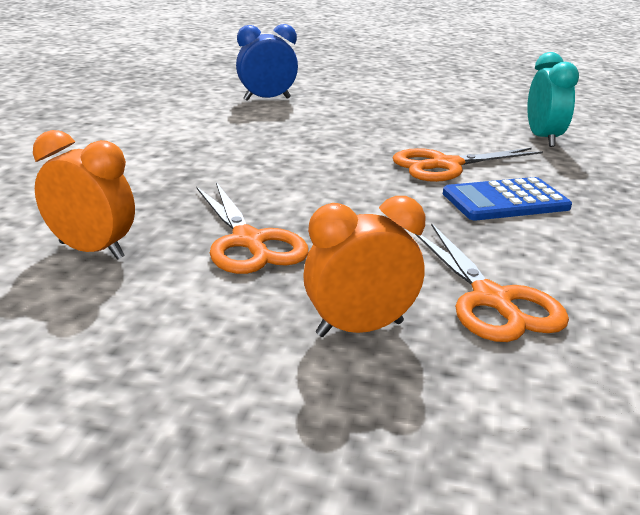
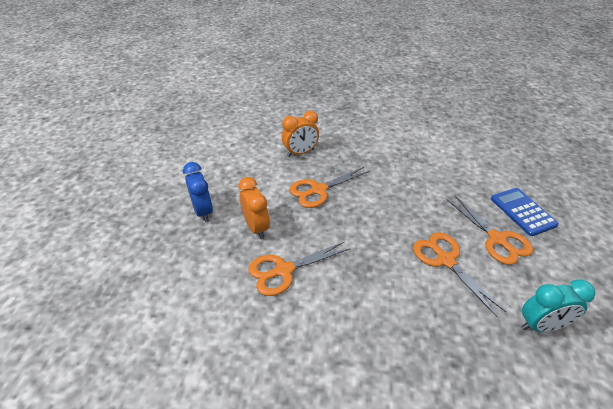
camera: 85 degrees right, 15 degrees up
orange clock [33,130,135,260] -> orange clock turned 45 degrees clockwise [282,111,319,157]
blue clock [236,24,298,101] -> blue clock moved to [183,162,213,222]
blue calculator [443,177,572,220] -> blue calculator moved to [491,188,559,236]
none -> orange scissors [447,195,533,265]

